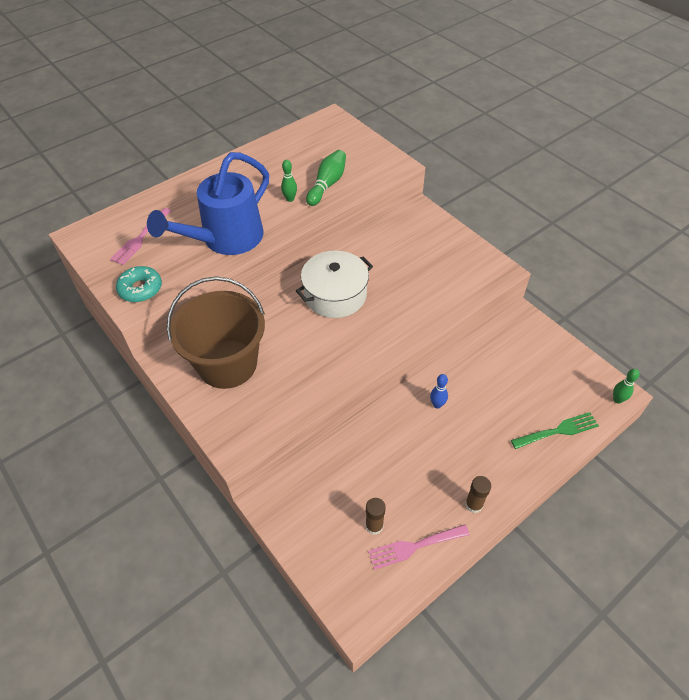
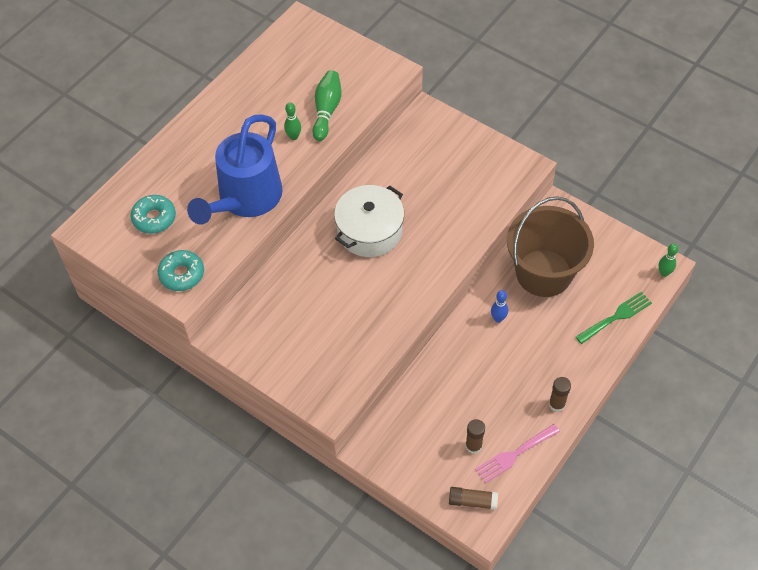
camera: 15 degrees left, 5 degrees up
pink fork [110,208,171,265] -> turquoise donut [131,195,176,234]
brown bucket [167,276,265,389] -> brown bucket moved to [507,196,594,297]
none -> brown glue stick [449,487,498,510]

